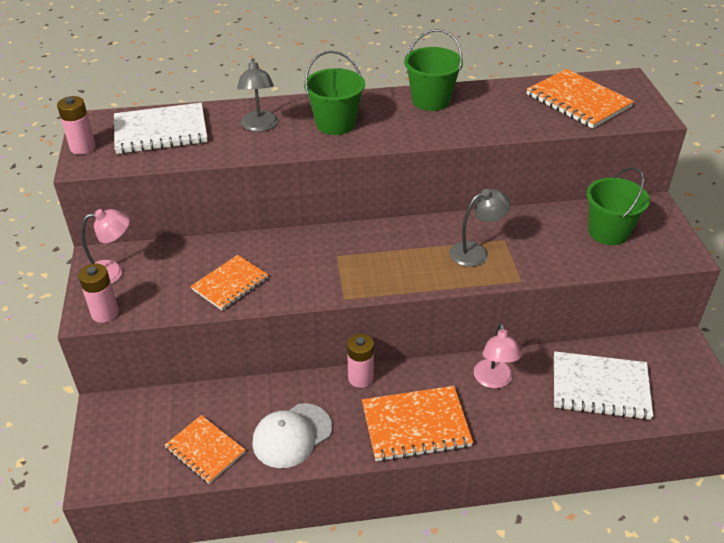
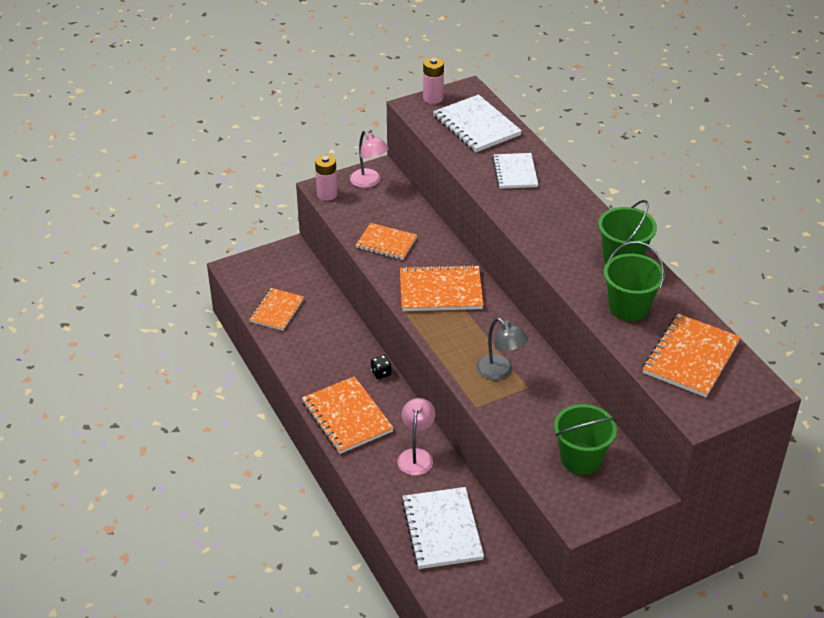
camera: 70 degrees right, 0 degrees up
grey lamp [237,58,278,132] -> white notebook [492,153,538,189]
white cap [252,403,332,468] -> none
green bucket [304,51,365,135] -> green bucket moved to [604,242,665,321]
pink battery [347,333,374,388] -> black dice [371,355,392,379]
pink lamp [474,323,522,389] -> pink lamp turned 120 degrees clockwise [398,398,435,476]
none -> orange notebook [400,265,484,311]

